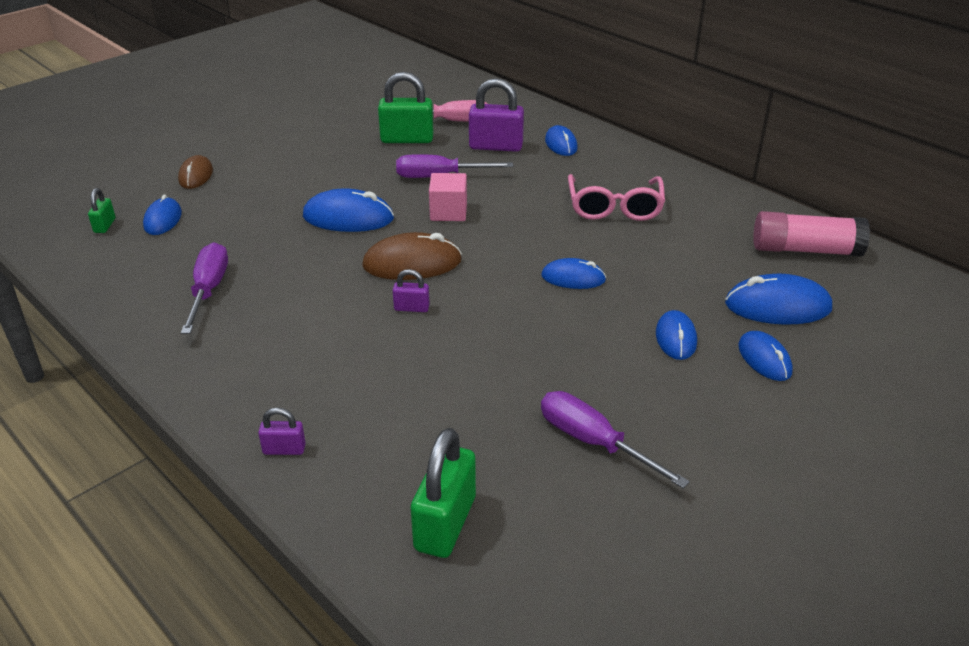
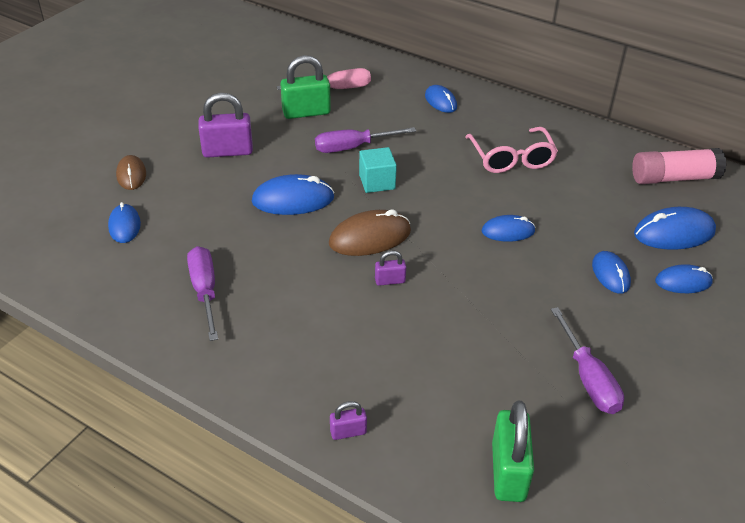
camera: 15 degrees left, 5 degrees up
green padlock [88,188,116,233] -> none
pink cube [429,173,467,221] -> turquoise cube [359,147,397,193]
purple padlock [469,78,524,152] -> purple padlock moved to [198,93,253,158]
purple screwdriver [541,391,690,489] -> purple screwdriver turned 135 degrees counterclockwise [551,307,624,414]
blue mouse [738,331,793,381] -> blue mouse turned 60 degrees counterclockwise [655,264,713,293]

